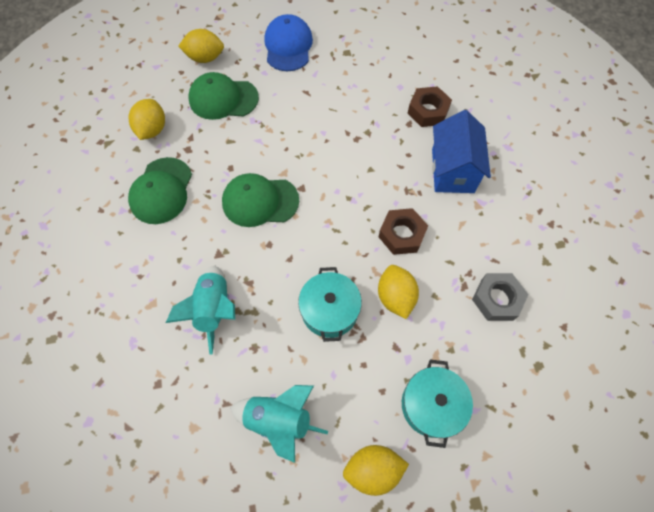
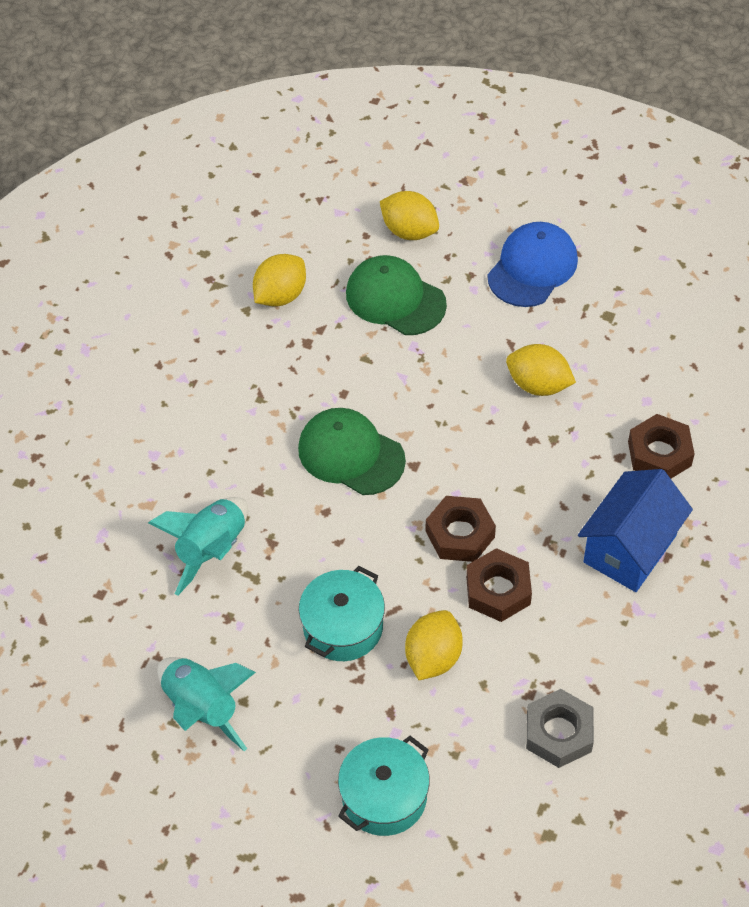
camera: 35 degrees right, 10 degrees down
green cap [128,157,192,224] -> none
yellow lemon [343,445,409,496] -> yellow lemon moved to [506,344,576,396]
none -> brown nut [426,496,496,562]

